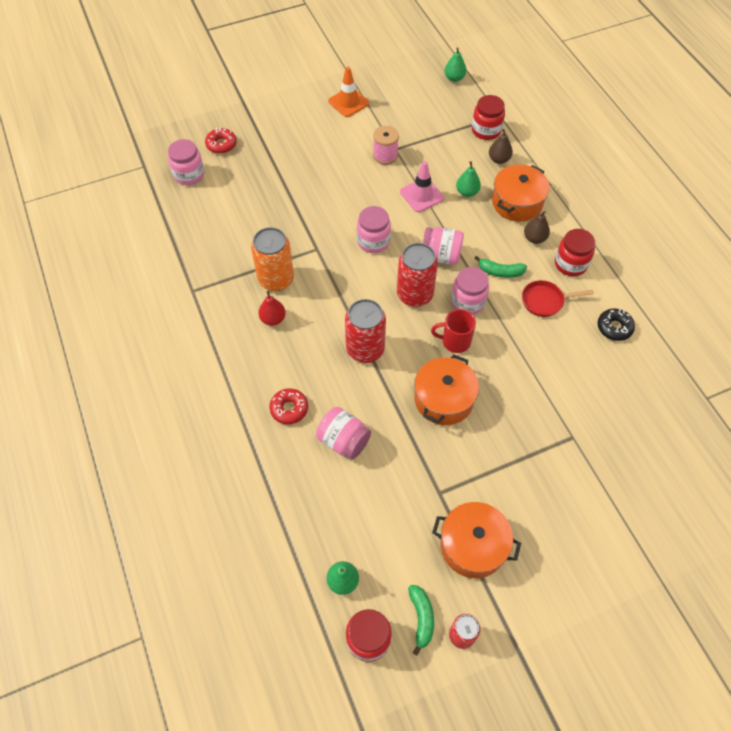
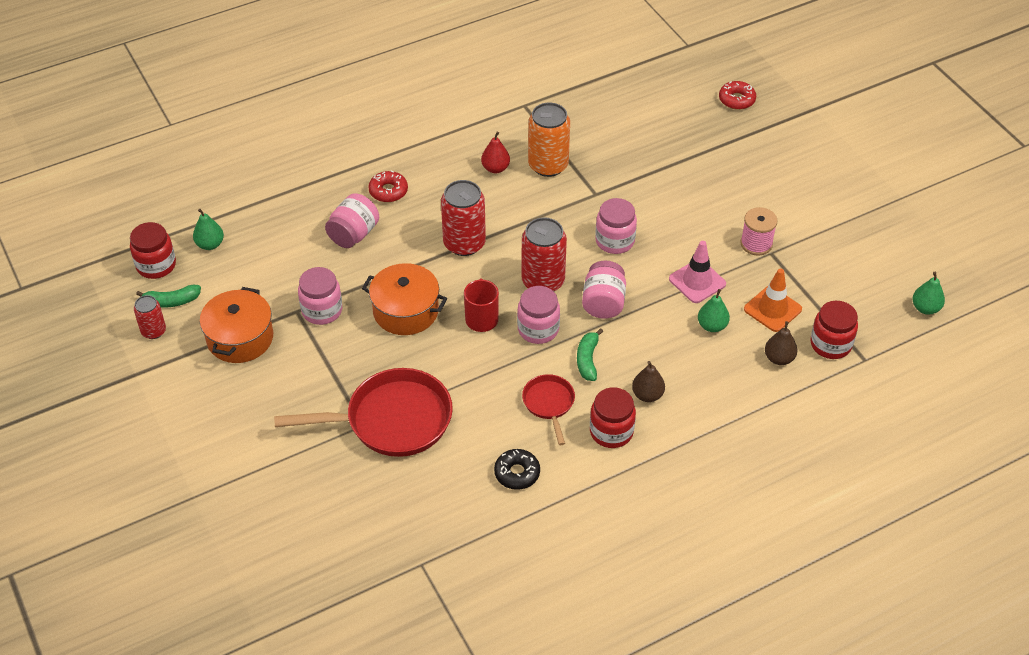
camera: 85 degrees right, 10 degrees down
pink jar [168,139,204,185] -> pink jar moved to [298,267,342,325]
orange traffic cone [328,67,369,117] -> orange traffic cone moved to [744,269,802,332]
orange pot [492,165,549,222] -> none
none -> red pan [274,368,453,457]

